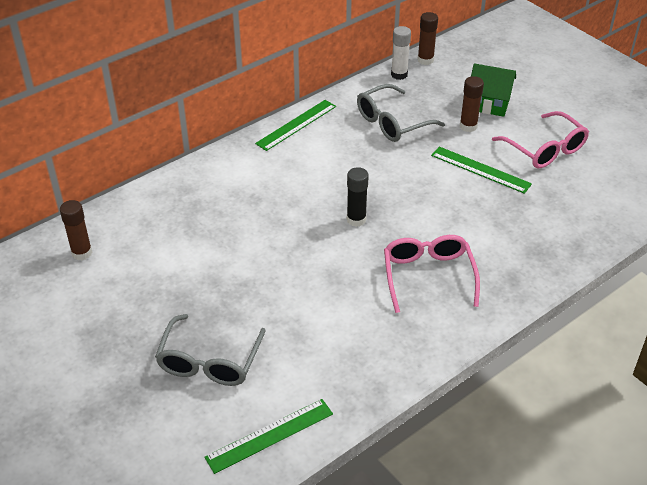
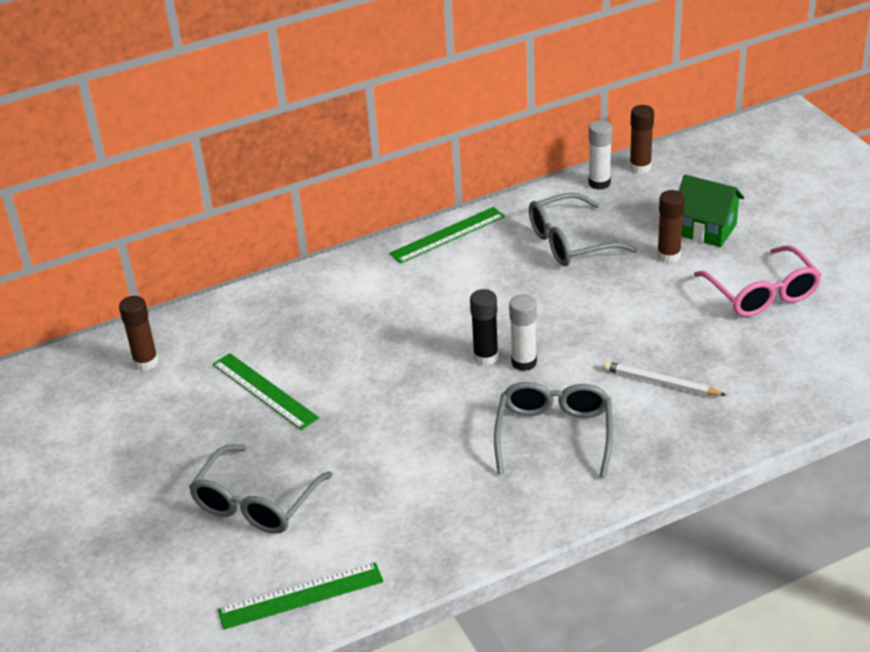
camera: 15 degrees right, 5 degrees down
pink glasses [384,235,480,313] -> grey glasses [494,382,613,478]
green ruler [431,146,532,194] -> green ruler moved to [212,353,319,430]
none -> white glue stick [509,294,537,371]
none -> white pencil [603,361,726,396]

